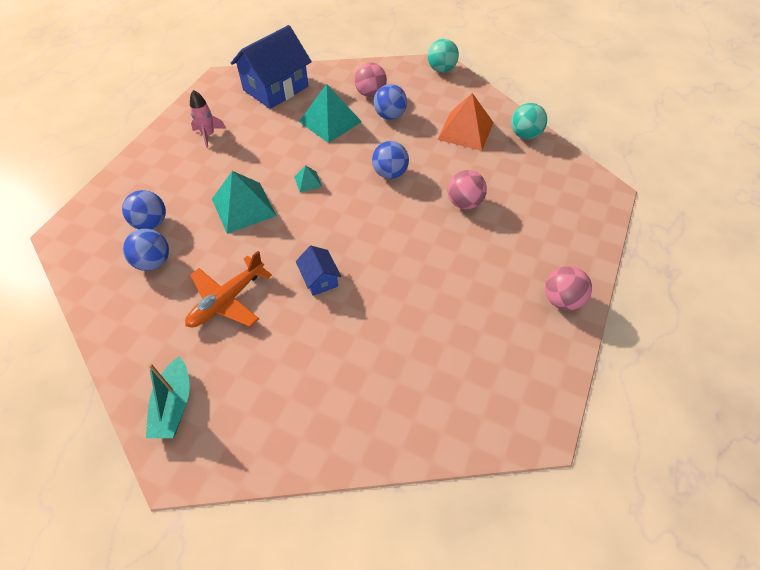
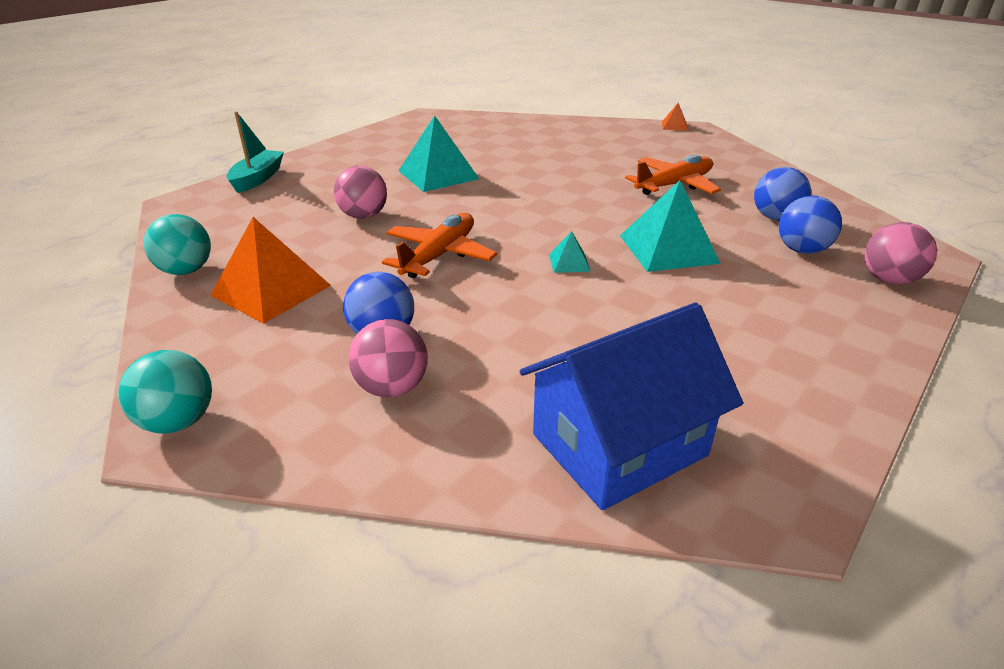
camera: 165 degrees left, 20 degrees down
turquoise boat [146,357,190,438] -> turquoise boat moved to [226,111,284,193]
pink rocket [190,90,226,148] -> none
blue house [296,246,341,296] -> none
turquoise pyramid [299,84,362,143] -> turquoise pyramid moved to [398,116,479,192]
blue ball [372,141,409,179] -> orange plane [382,213,497,278]
pink ball [545,266,592,310] -> pink ball moved to [864,222,937,285]
none -> orange pyramid [662,102,688,131]

